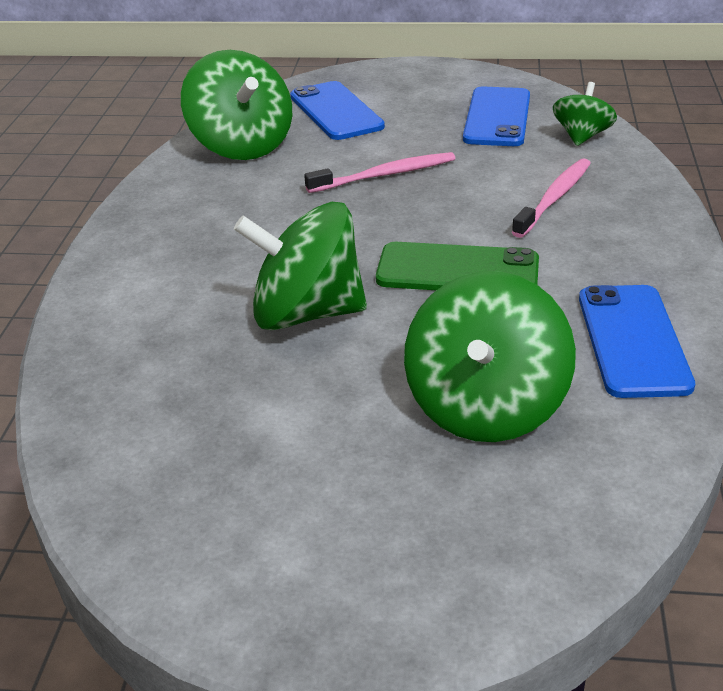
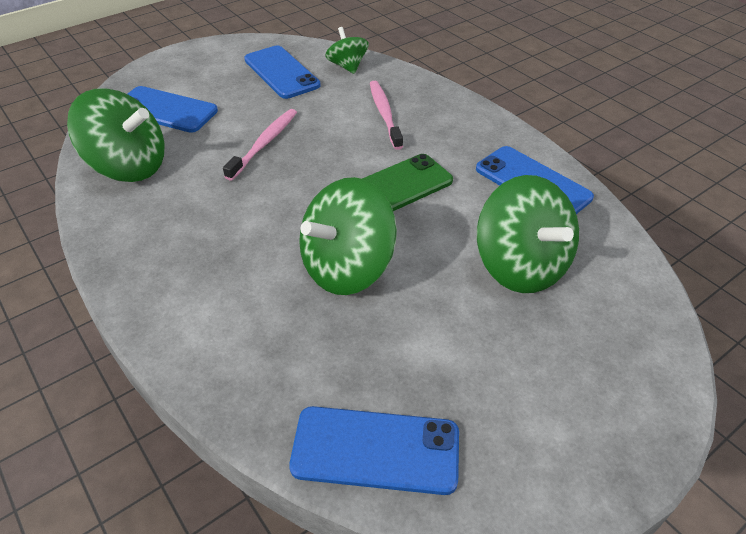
camera: 45 degrees left, 10 degrees up
none -> blue phone [289,406,459,495]

